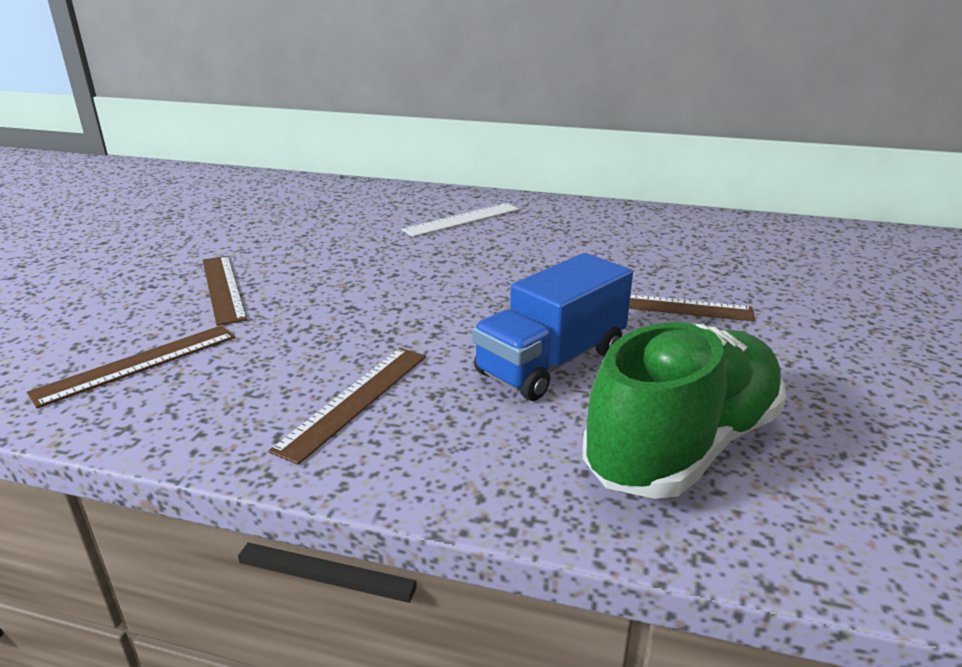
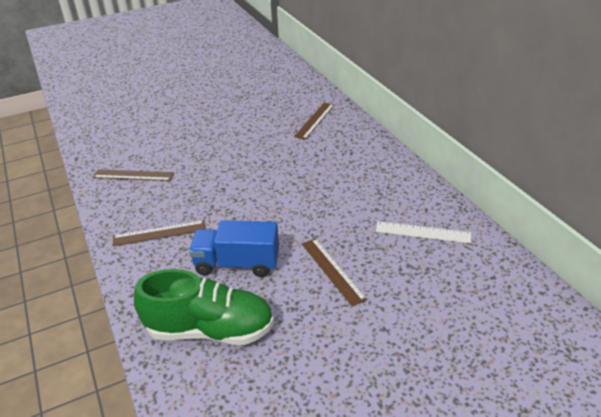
camera: 50 degrees right, 10 degrees up
brown ruler [203,256,247,326] -> brown ruler moved to [294,103,334,140]
white ruler [401,203,519,237] -> white ruler moved to [376,221,471,244]

